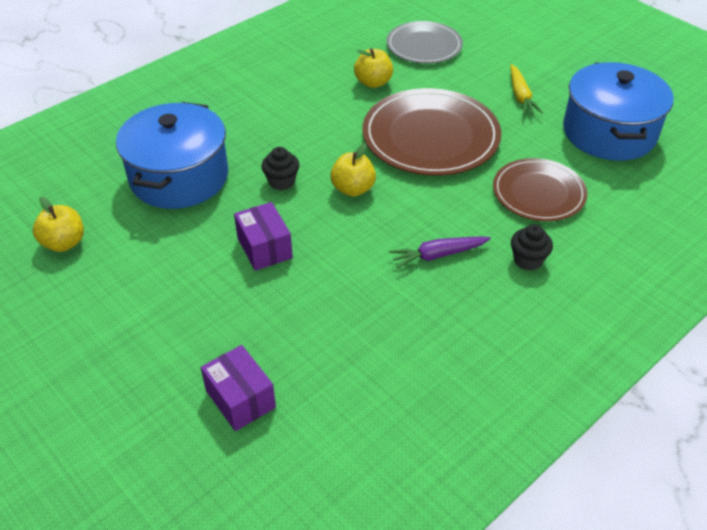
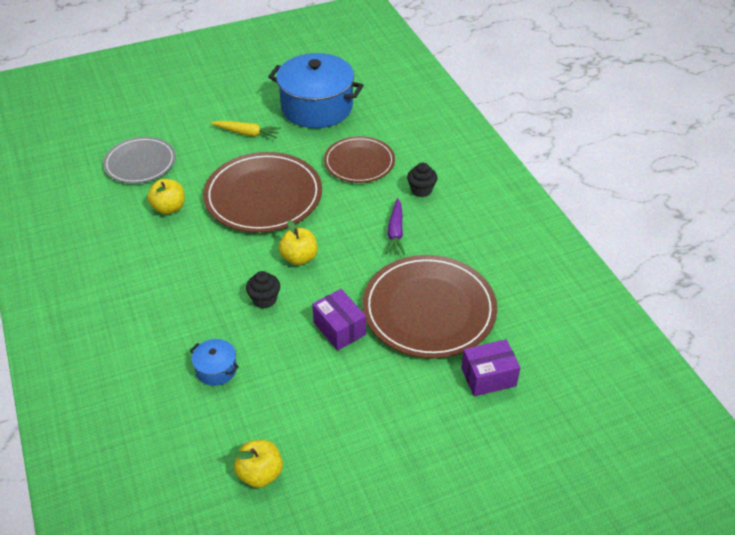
camera: 70 degrees left, 0 degrees up
blue pot [116,102,228,209] -> blue pot [190,339,239,386], size x0.43
purple box [234,202,293,271] -> purple box turned 60 degrees clockwise [312,289,366,350]
none -> brown plate [362,255,497,358]

